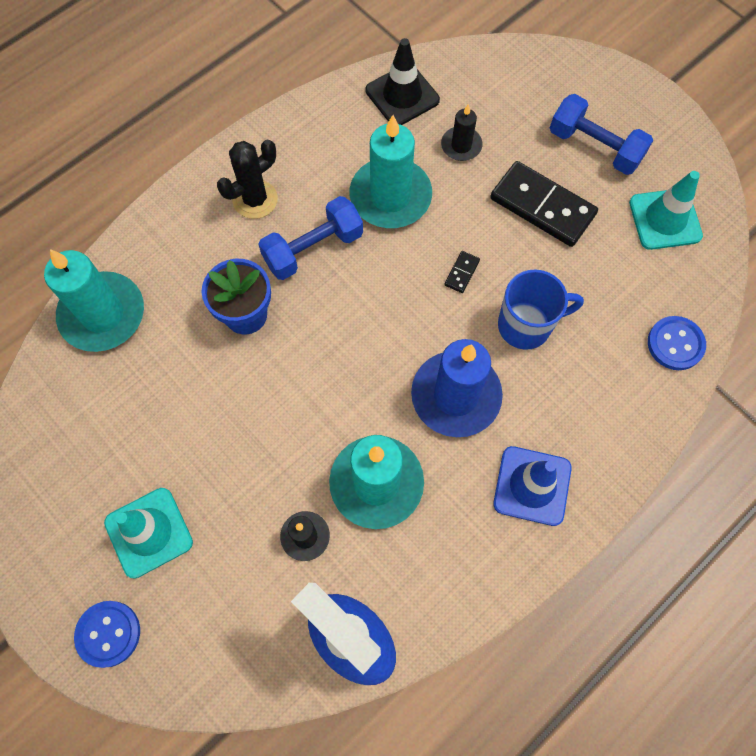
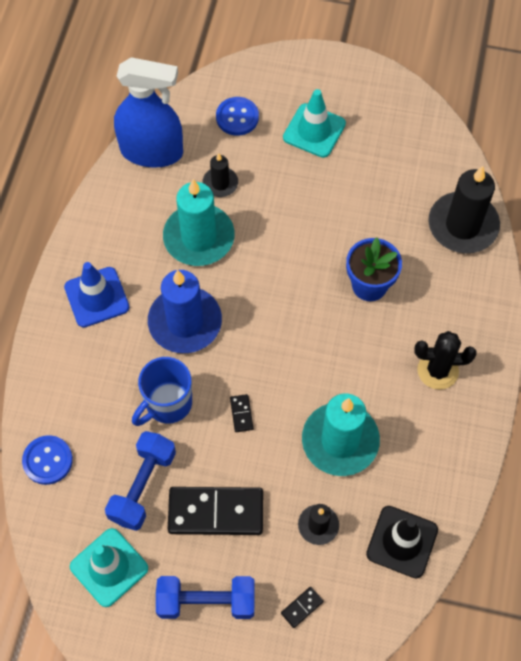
camera: 145 degrees right, 5 degrees down
turquoise candle [44,249,144,352] -> black candle [428,166,500,253]
blue button [74,601,140,668] -> blue button moved to [216,97,259,136]
black cactus [217,140,278,219] -> black cactus turned 75 degrees clockwise [414,331,477,390]
blue dumbbell [258,196,363,280] -> blue dumbbell moved to [105,431,176,531]
none -> black domino [281,587,323,628]

